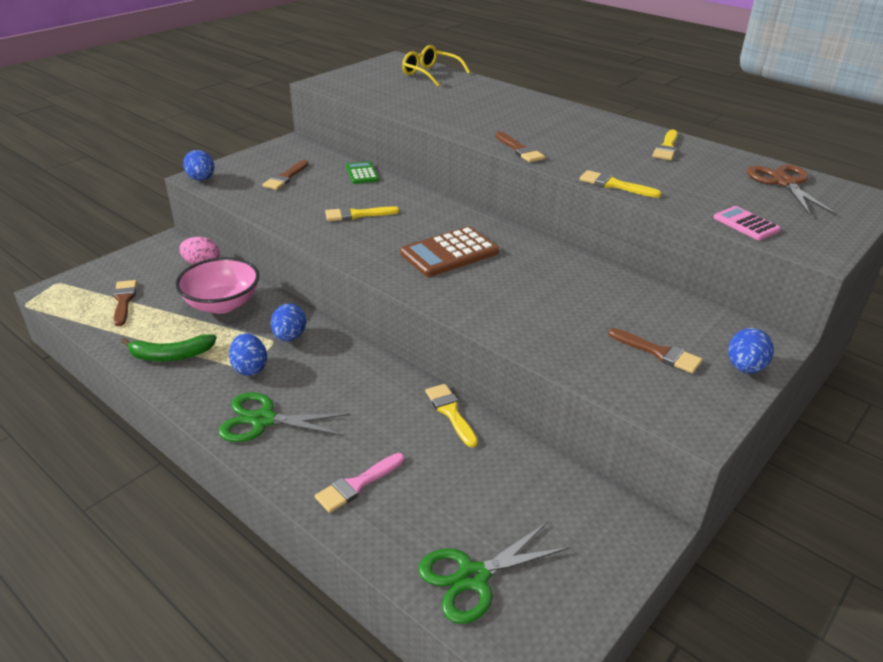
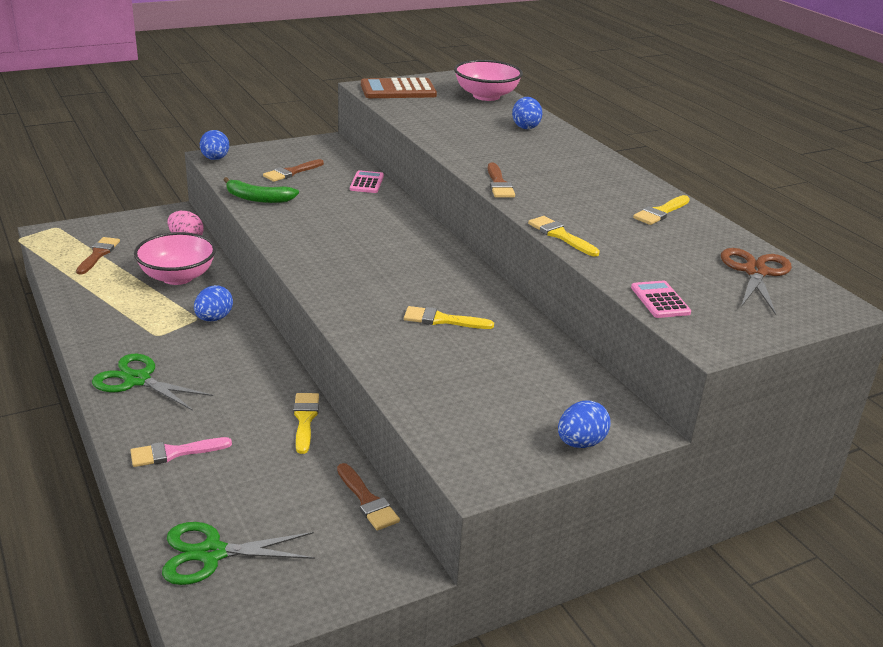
camera: 20 degrees right, 5 degrees down
green banana [121,334,217,361] -> green banana moved to [223,177,299,203]
blue egg [229,333,267,376] -> blue egg moved to [512,97,543,129]
yellow brush [325,206,399,221] -> yellow brush moved to [404,306,494,329]
green calculator [346,161,379,184] -> pink calculator [350,170,384,193]
brown calculator [400,226,499,277] -> brown calculator moved to [361,77,437,98]
yellow glasses [402,45,470,86] -> pink bowl [454,60,523,101]
brown brush [608,328,702,374] -> brown brush moved to [337,463,400,530]

